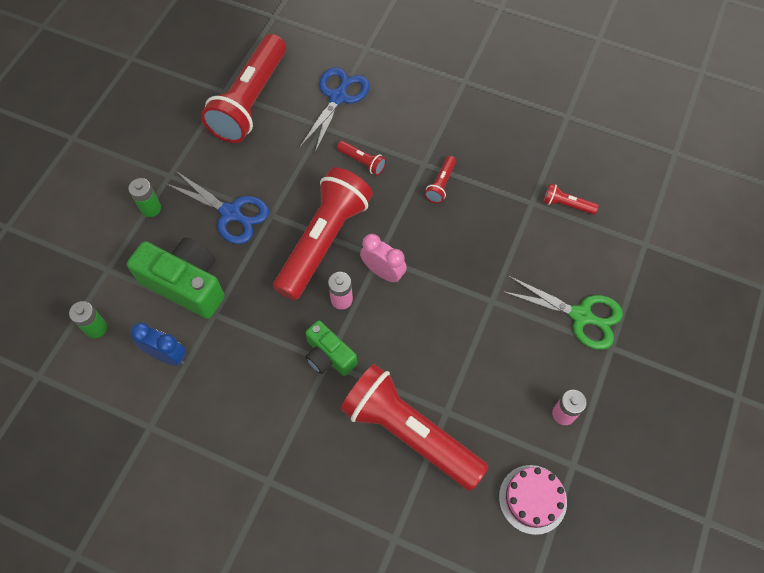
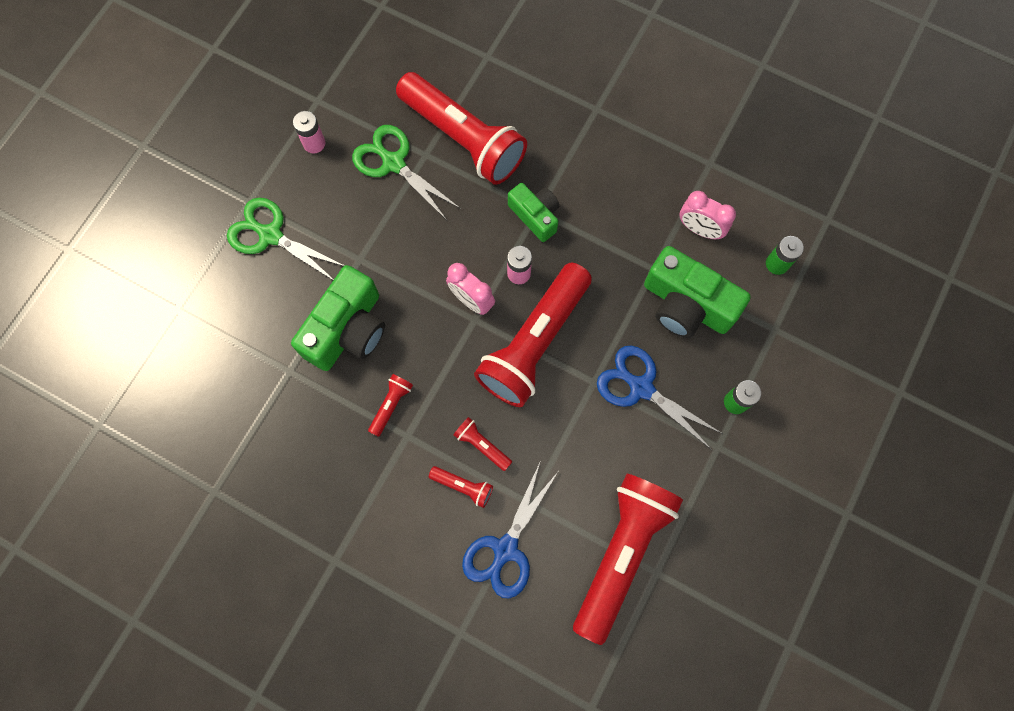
camera: 175 degrees left, 10 degrees up
blue clock [130,323,186,366] -> pink clock [680,191,736,239]
pink cake [499,465,567,535] -> none
red flashlight [543,183,599,215] -> red flashlight moved to [429,466,493,508]
none -> green camera [291,265,385,371]
none -> green scissors [352,125,461,220]

